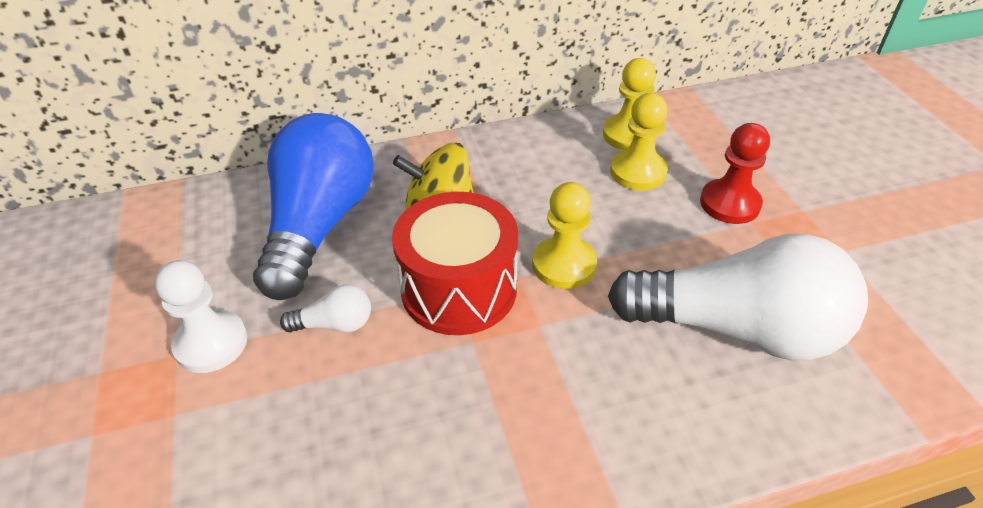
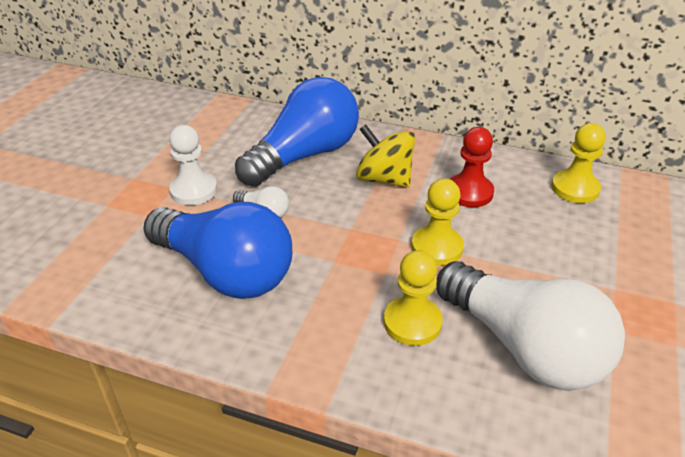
camera: 35 degrees right, 5 degrees down
red drum [392,192,518,335] -> none
yellow pawn [610,93,668,191] -> yellow pawn moved to [384,250,443,346]
red pawn [700,123,770,224] -> red pawn moved to [450,127,494,207]
none -> blue light bulb [144,202,292,299]

